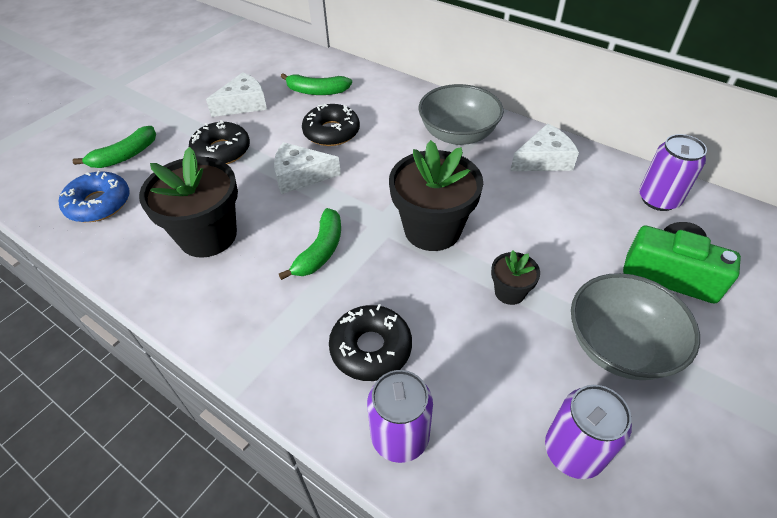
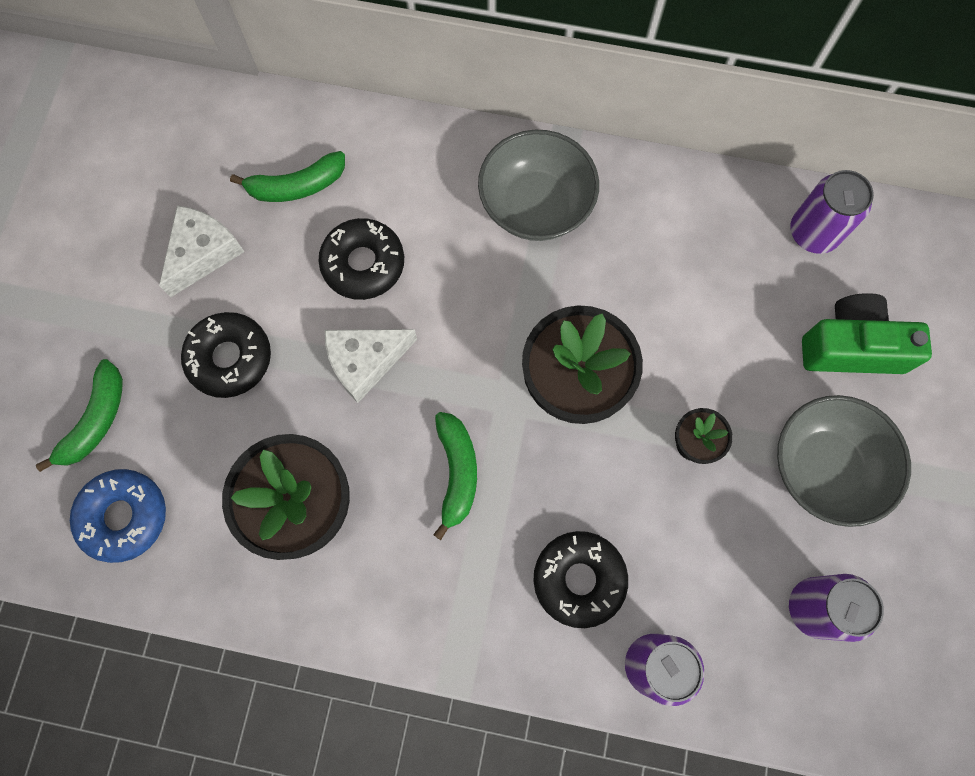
camera: 25 degrees left, 25 degrees up
white cheese [511,124,579,171] -> none

